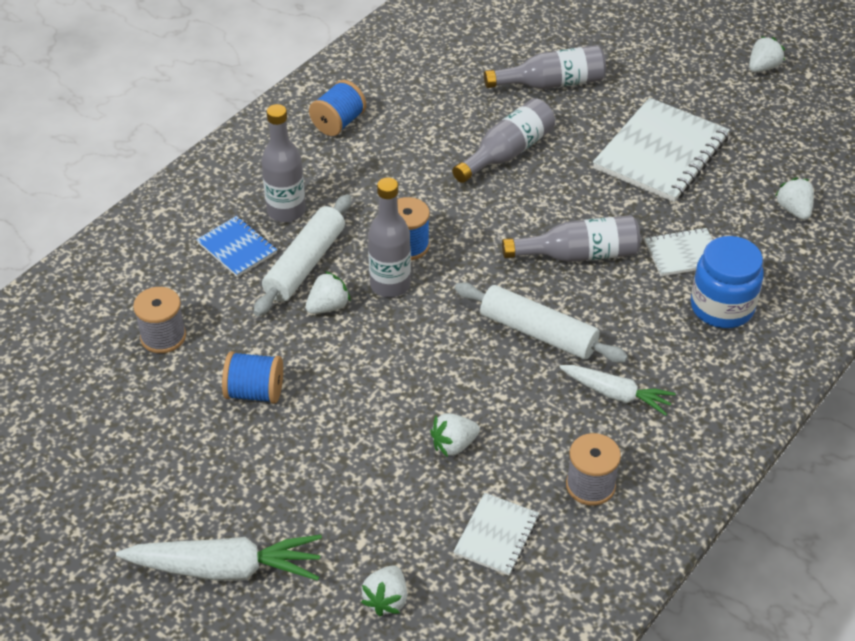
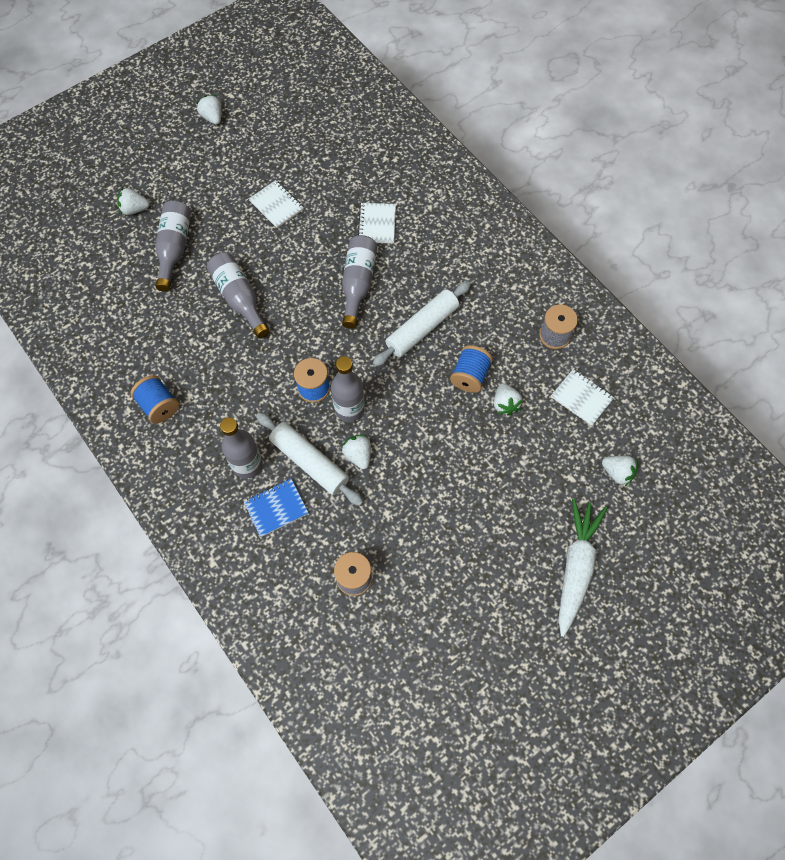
camera: 75 degrees left, 20 degrees up
blue spool [222,351,283,404] -> blue spool moved to [450,345,493,393]
white carrot [559,365,676,416] -> none
white notebook [593,98,730,202] -> white notebook [249,180,304,228], size x0.52
blue jar [691,236,764,328] -> none
white strawberry [775,177,814,220] -> white strawberry moved to [117,188,150,215]

